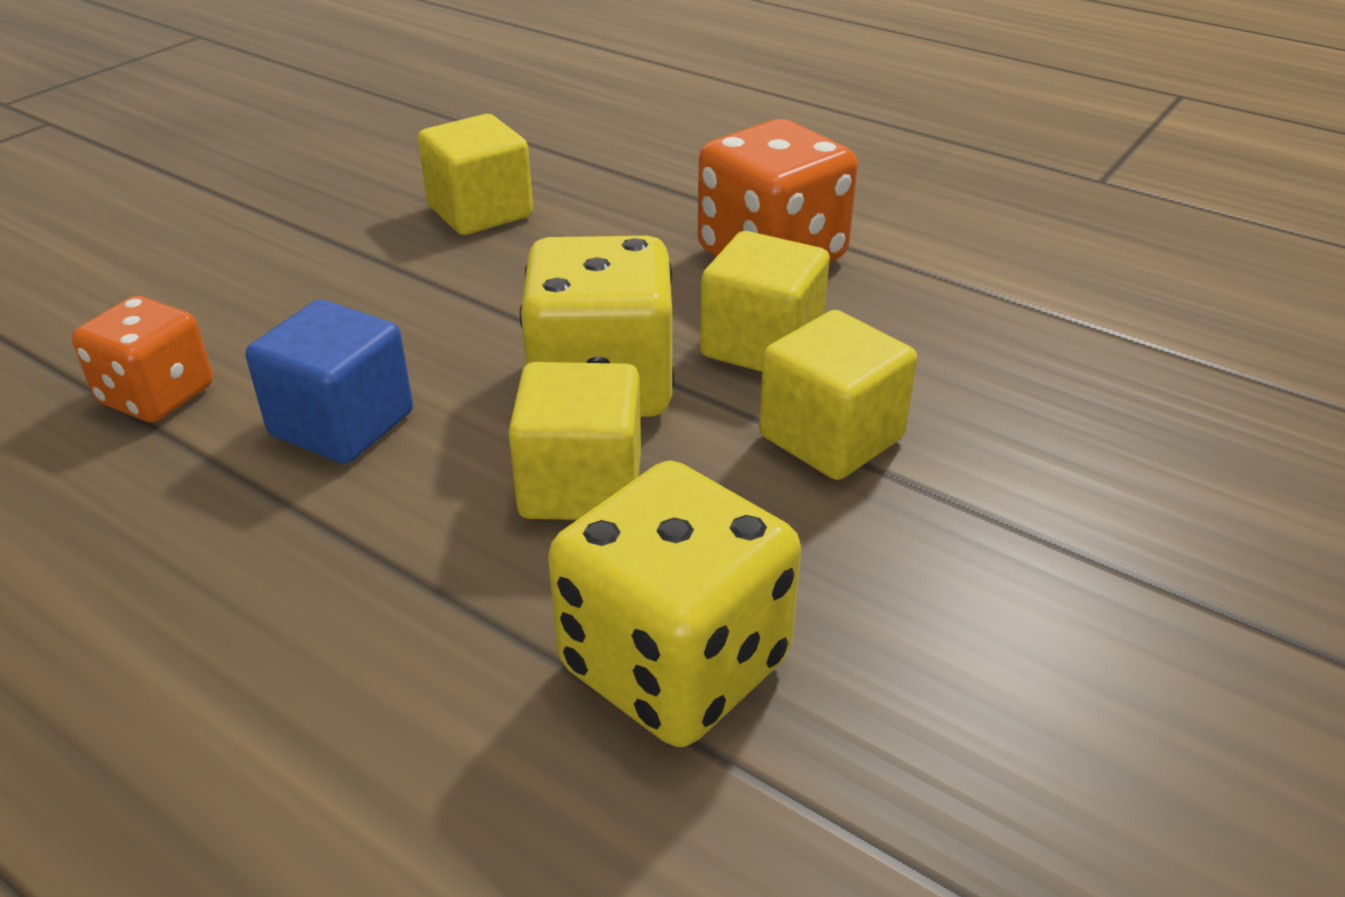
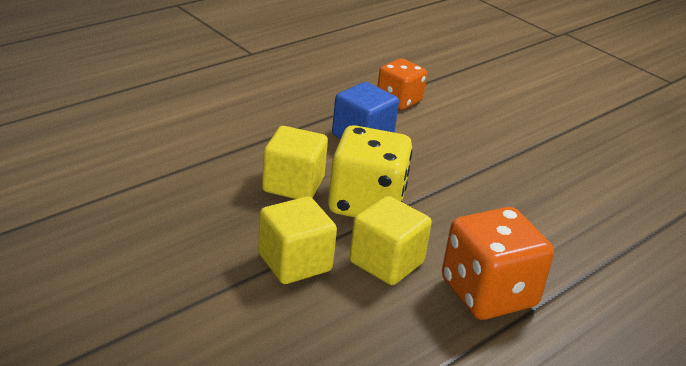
camera: 100 degrees right, 5 degrees down
yellow cube [418,114,533,235] -> none
yellow dice [548,461,801,747] -> none

